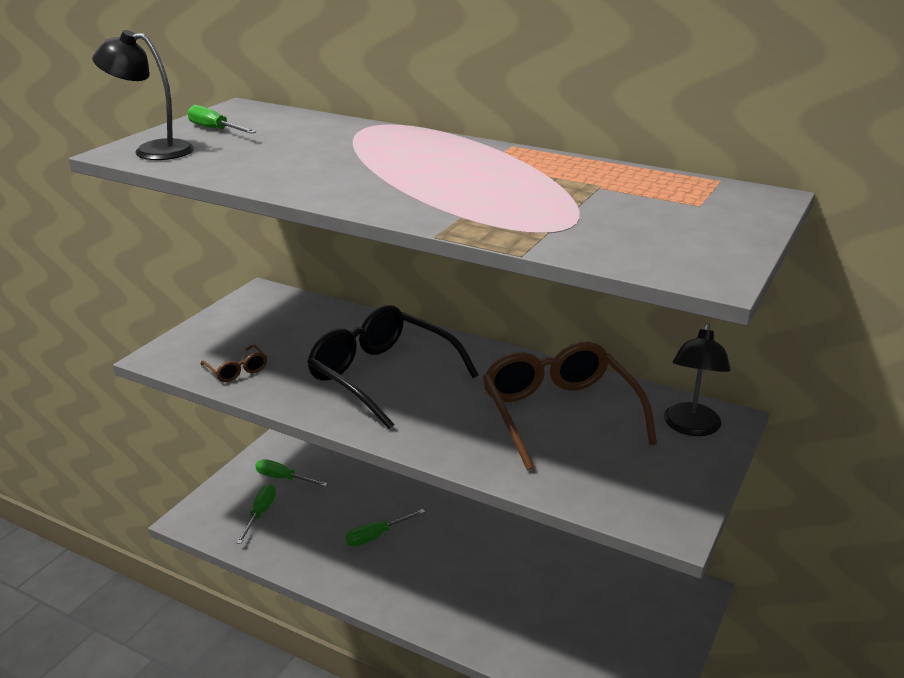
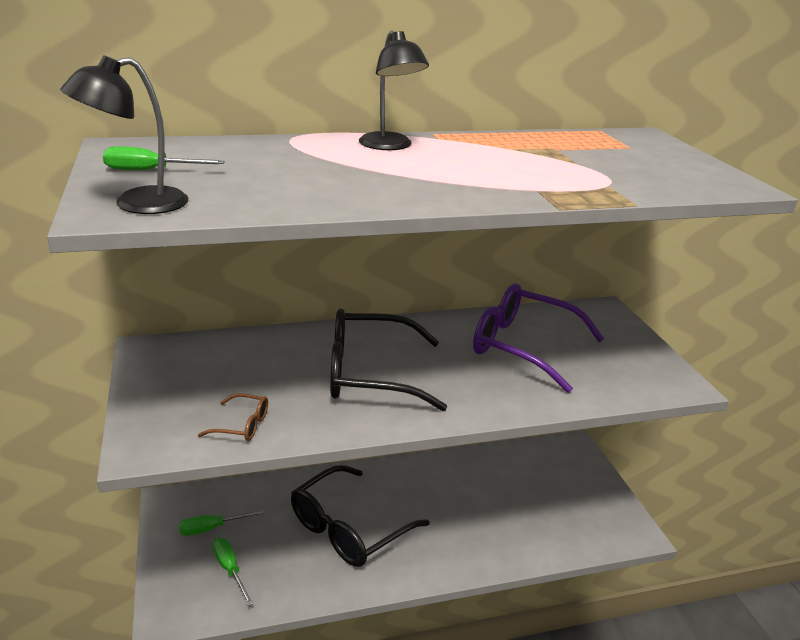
camera: 45 degrees left, 0 degrees up
green screwdriver [345,509,425,547] -> black glasses [291,465,430,567]
brown glasses [482,342,657,470] -> purple glasses [473,283,604,393]
black lamp [664,323,731,436] -> black lamp moved to [359,30,429,150]

